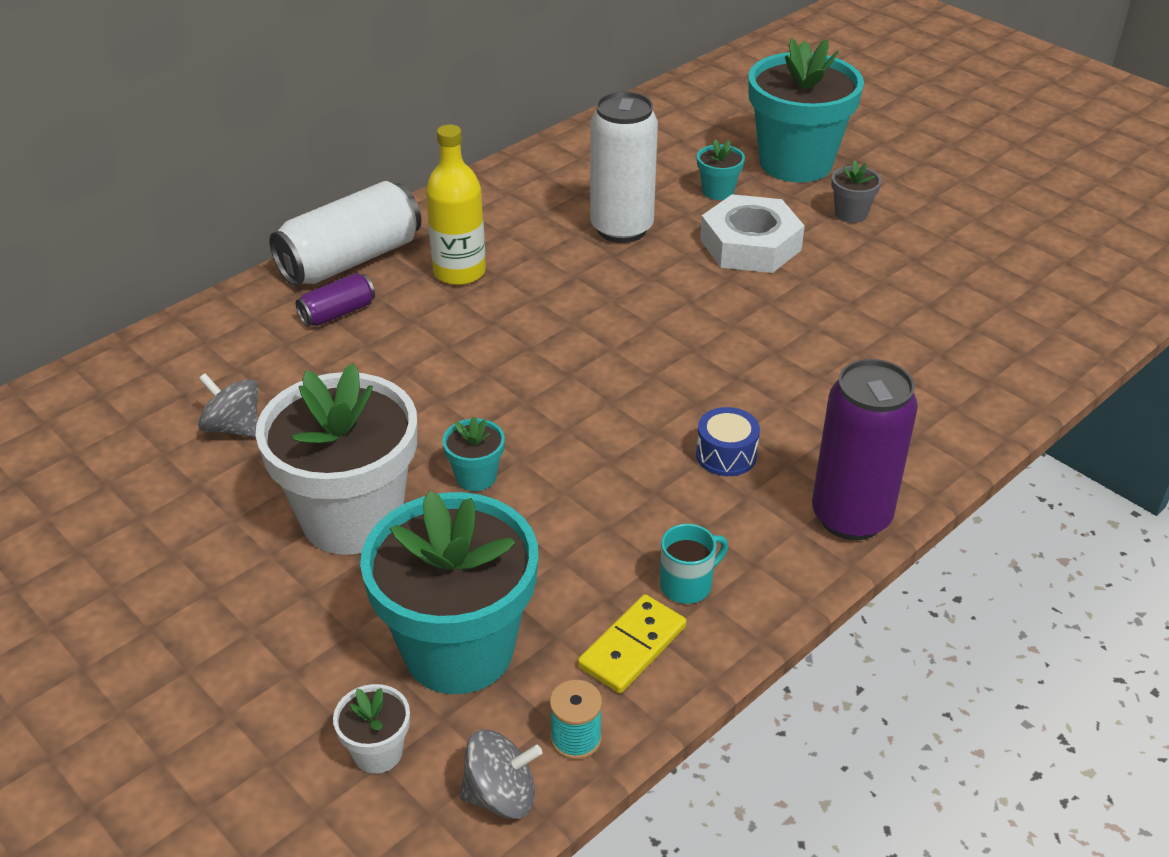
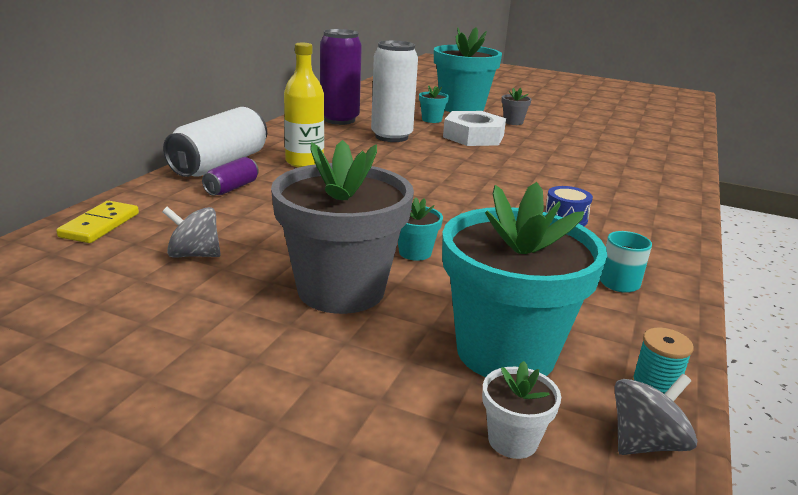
camera: 25 degrees left, 15 degrees down
white flower pot [255,363,417,555] -> grey flower pot [271,140,414,314]
yellow domino [578,594,687,694] -> yellow domino moved to [56,201,139,243]
purple can [812,359,918,540] -> purple can moved to [320,29,362,125]

